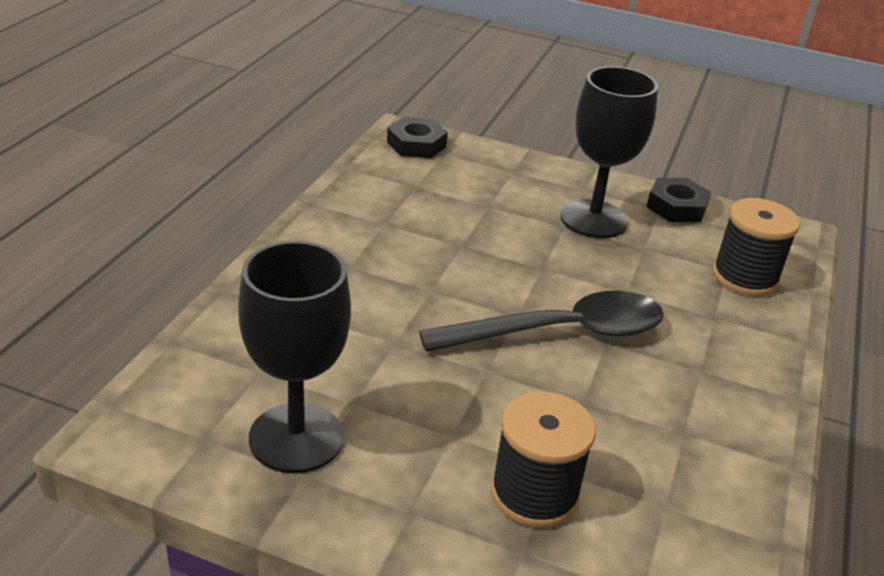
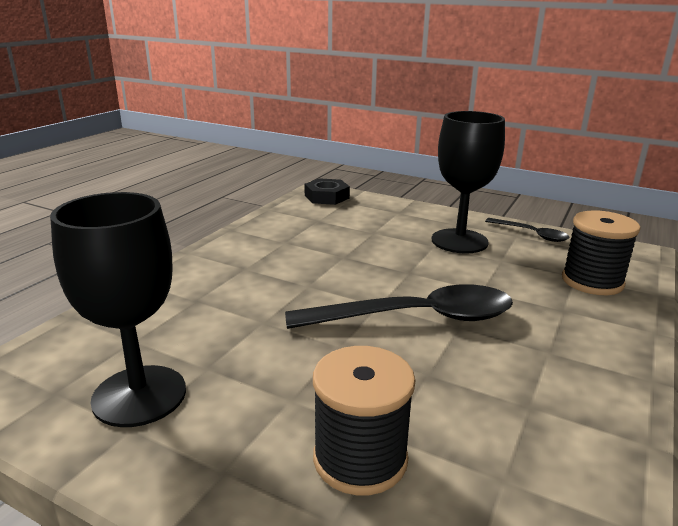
camera: 10 degrees right, 10 degrees down
black nut [647,178,711,222] -> black spoon [485,218,569,242]

